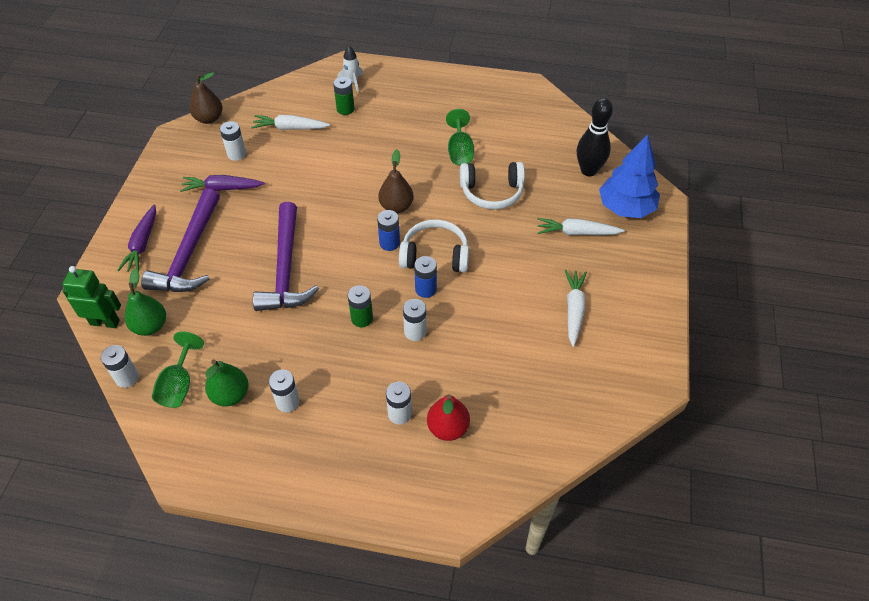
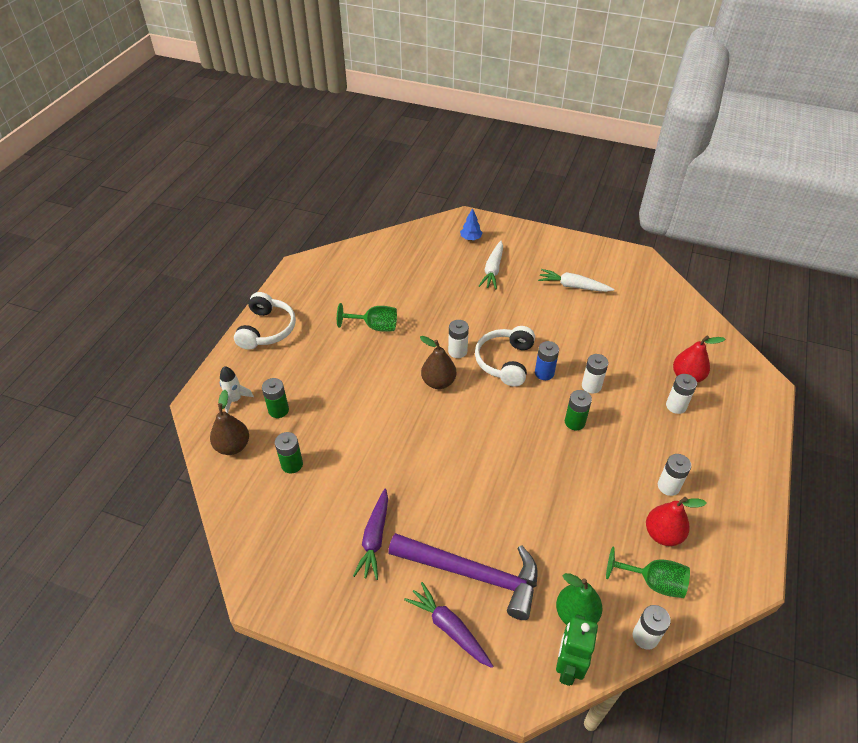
camera: 80 degrees left, 5 degrees down
purple carrot [117,205,156,272] -> purple carrot turned 150 degrees counterclockwise [404,582,493,668]
brown pear [189,72,222,124] -> brown pear moved to [210,390,249,455]
green pear [205,360,249,406] -> red pear [646,497,707,546]
white battery [220,121,246,161] -> white battery moved to [448,320,469,358]
white carrot [251,115,330,130] -> green battery [275,432,303,473]
purple hammer [253,202,319,311] -> none
blue battery [377,210,400,251] -> none
white headphones [460,162,525,209] -> white headphones moved to [234,292,296,350]
black bowling pin [577,98,613,176] -> none
blue tree [599,134,660,218] -> blue tree [460,208,482,240], size x0.45

